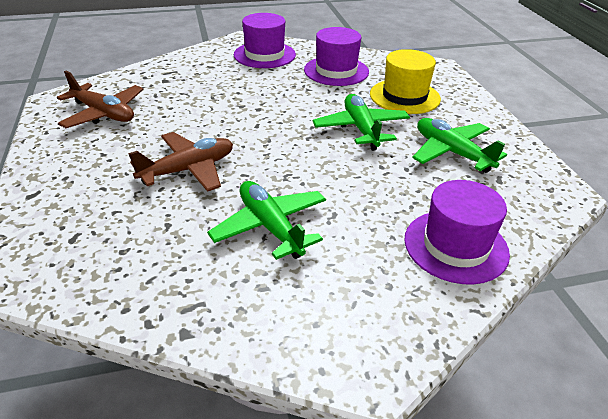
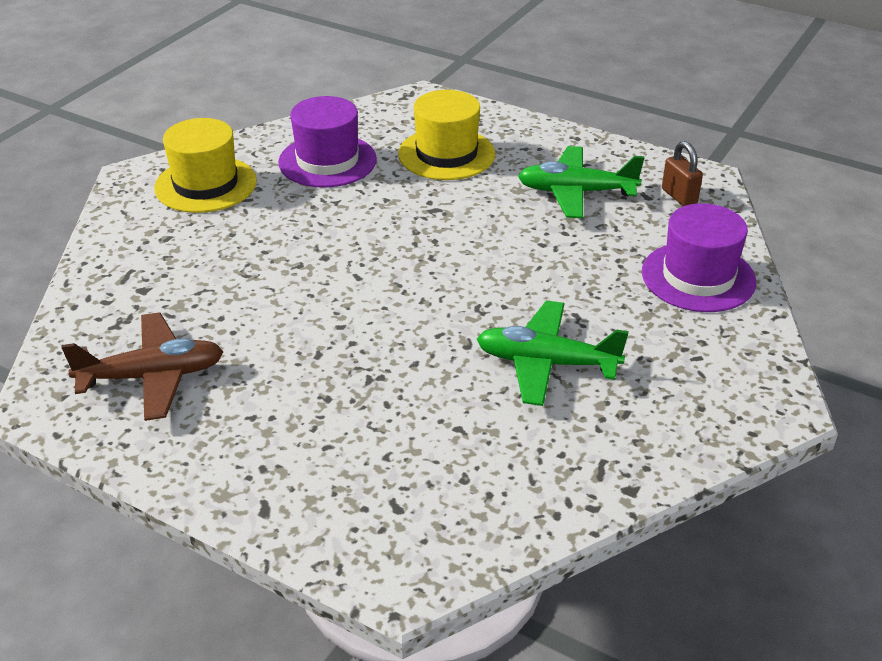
camera: 45 degrees left, 0 degrees up
brown plane [128,132,233,192] -> none
purple hat [234,13,296,68] -> yellow hat [154,118,257,213]
green plane [313,94,410,151] -> none
none -> brown padlock [662,141,703,206]

